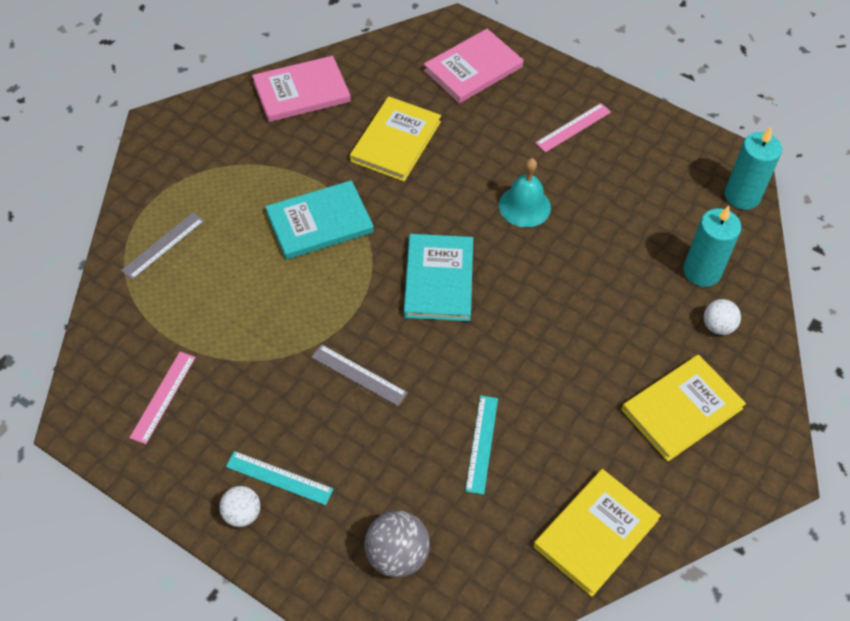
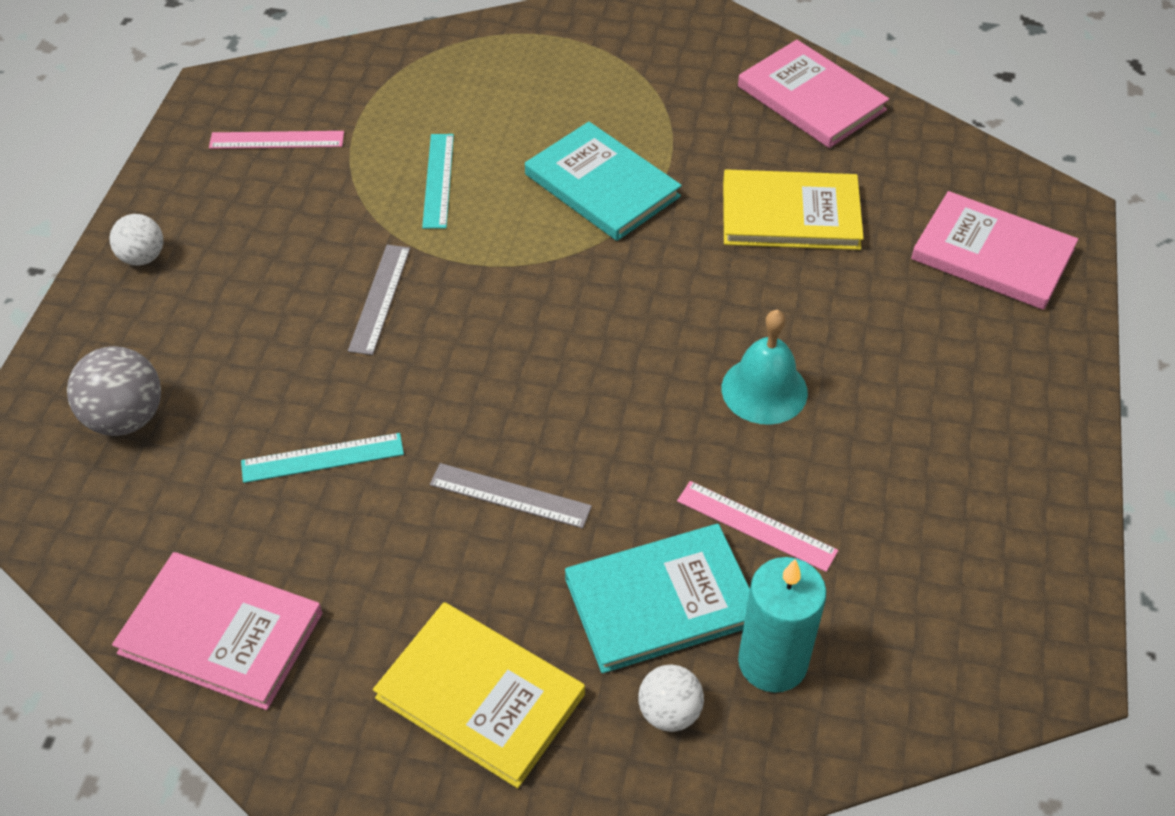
camera: 70 degrees right, 5 degrees down
grey ruler [121,212,204,280] -> grey ruler moved to [430,463,592,528]
turquoise ruler [226,451,333,505] -> turquoise ruler moved to [422,134,454,229]
turquoise book [404,234,473,321] -> turquoise book moved to [565,524,750,674]
yellow book [533,469,661,597] -> pink book [112,552,322,710]
pink ruler [535,103,611,152] -> pink ruler moved to [677,481,838,572]
turquoise candle [725,127,782,210] -> none

